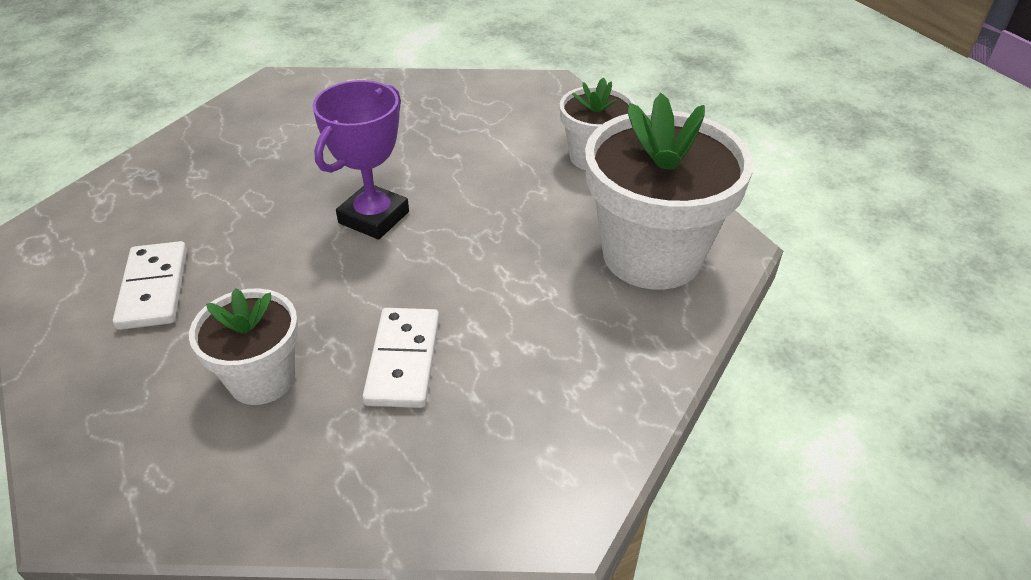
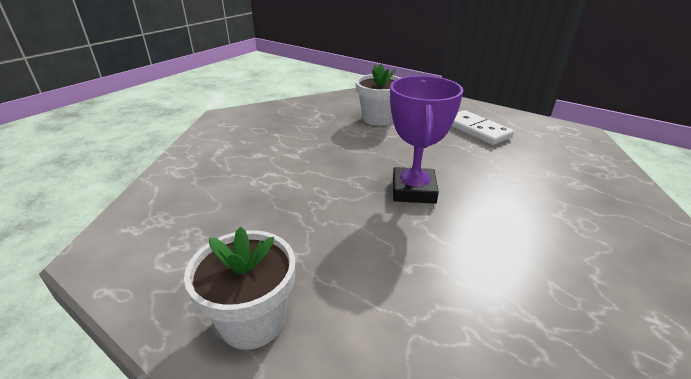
camera: 155 degrees right, 10 degrees down
white domino [362,308,440,408] -> none
white flower pot [585,93,753,290] -> none

